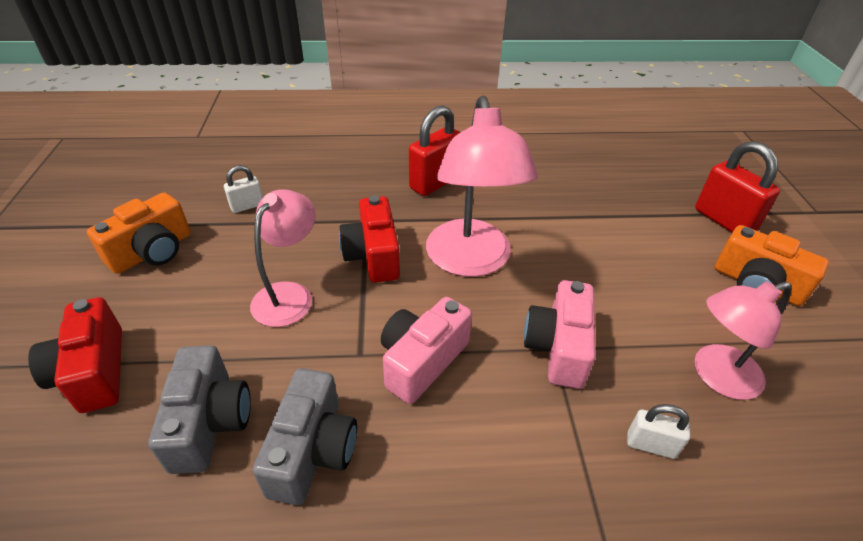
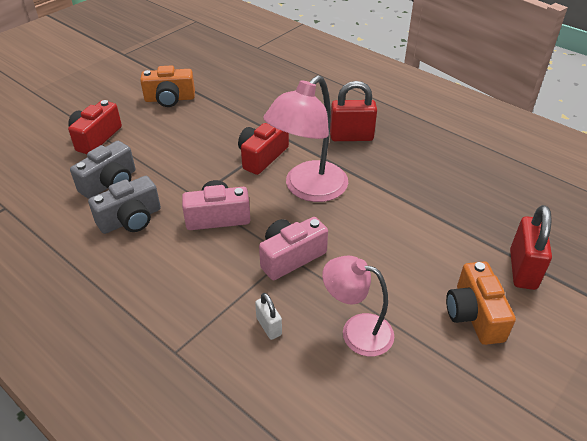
camera: 45 degrees right, 0 degrees up
white padlock [224,165,263,213] -> none
pink lamp [250,189,316,327] -> none

